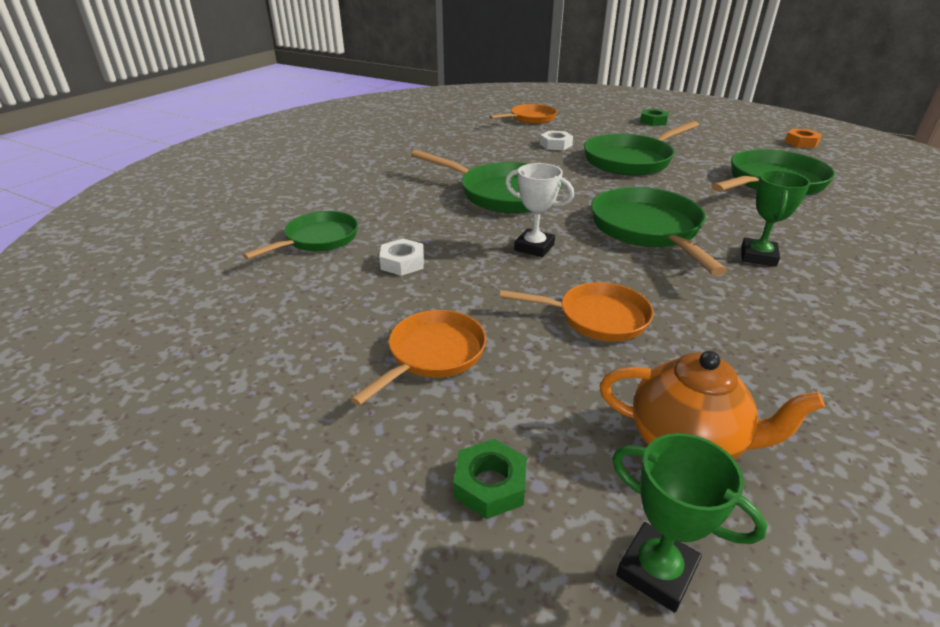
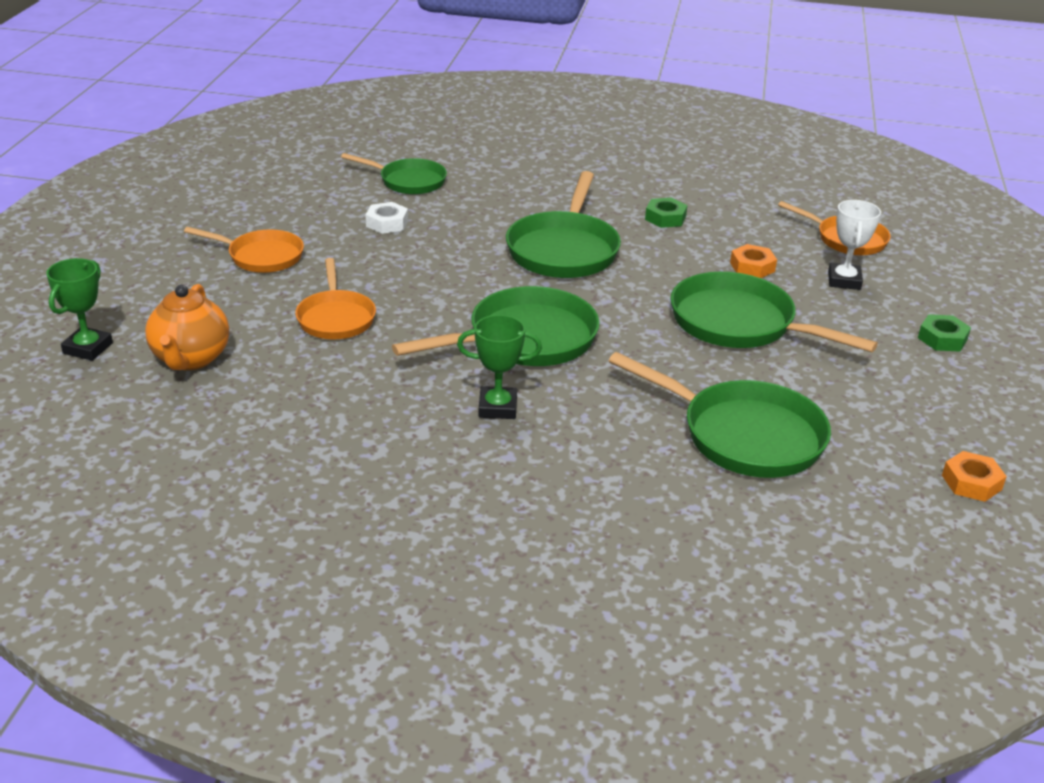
camera: 70 degrees right, 0 degrees up
green nut [453,439,527,519] -> green nut moved to [645,198,687,228]
white trophy [505,163,574,257] -> white trophy moved to [828,200,881,290]
white nut [540,131,573,150] -> orange nut [730,244,777,278]

